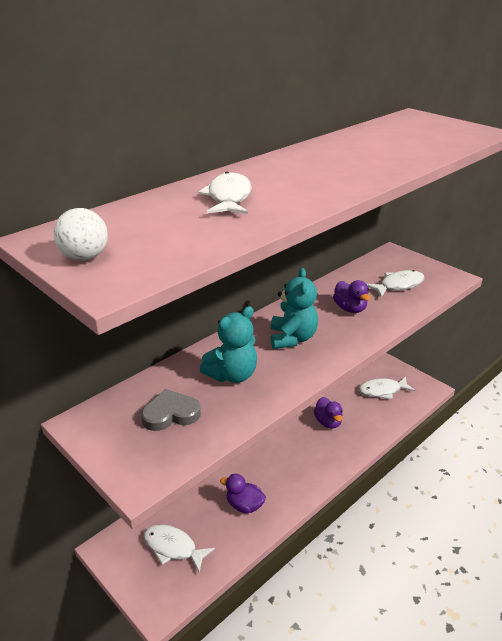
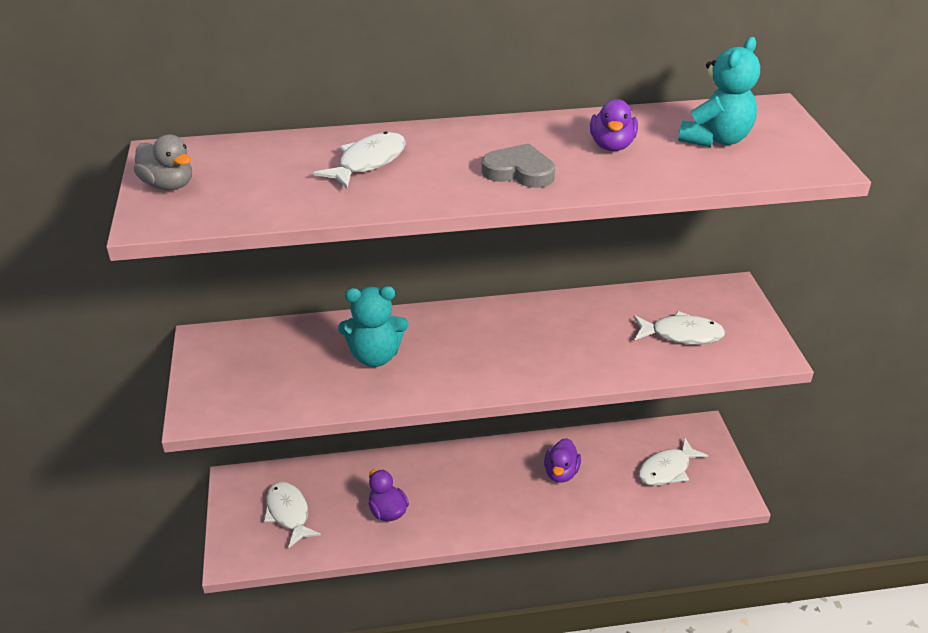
camera: 35 degrees right, 5 degrees up
white ball [53,208,108,261] -> grey duck [134,134,192,190]
grey heart [141,389,201,431] -> grey heart moved to [481,143,555,188]
turquoise teddy bear [271,268,318,349] -> turquoise teddy bear moved to [678,37,760,147]
purple duck [333,280,370,313] -> purple duck moved to [590,99,638,151]
white fish [359,376,415,400] -> white fish turned 60 degrees counterclockwise [638,438,708,486]

